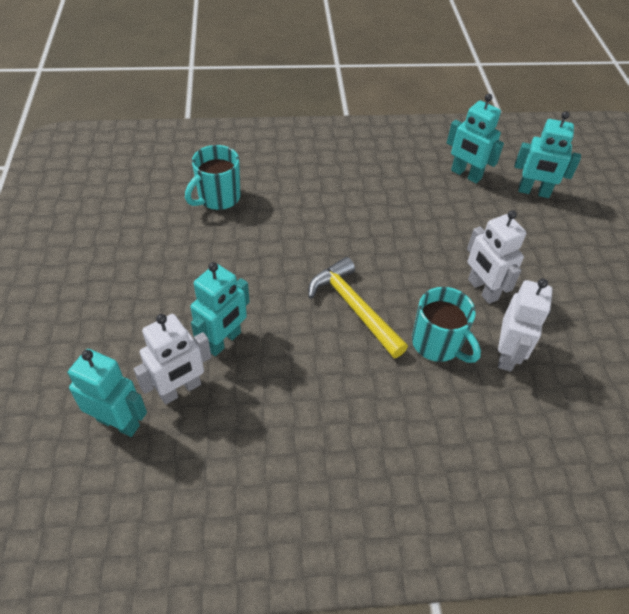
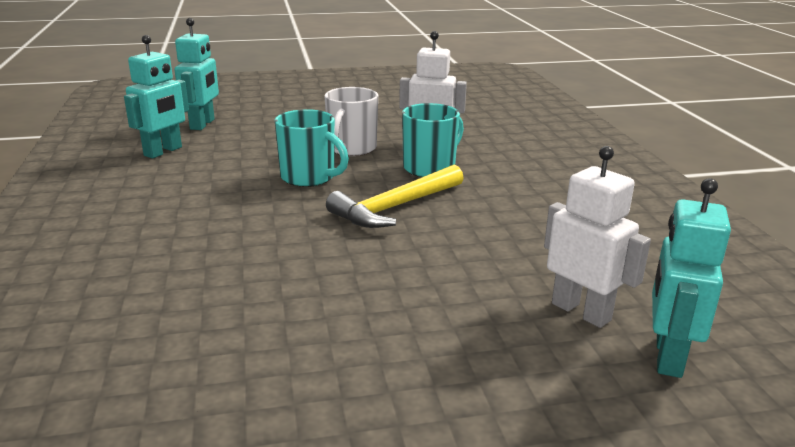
camera: 95 degrees left, 25 degrees down
turquoise mug [185,145,240,210] -> turquoise mug moved to [275,109,349,187]
turquoise robot [190,262,250,356] -> none
white robot [467,210,526,304] -> white mug [325,87,378,156]

